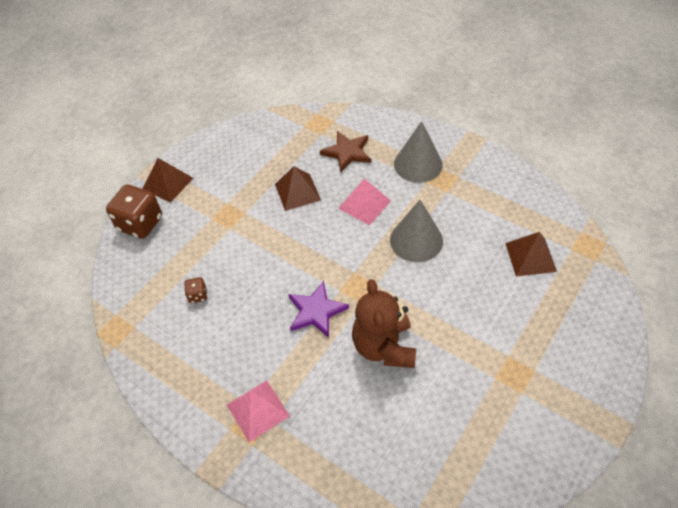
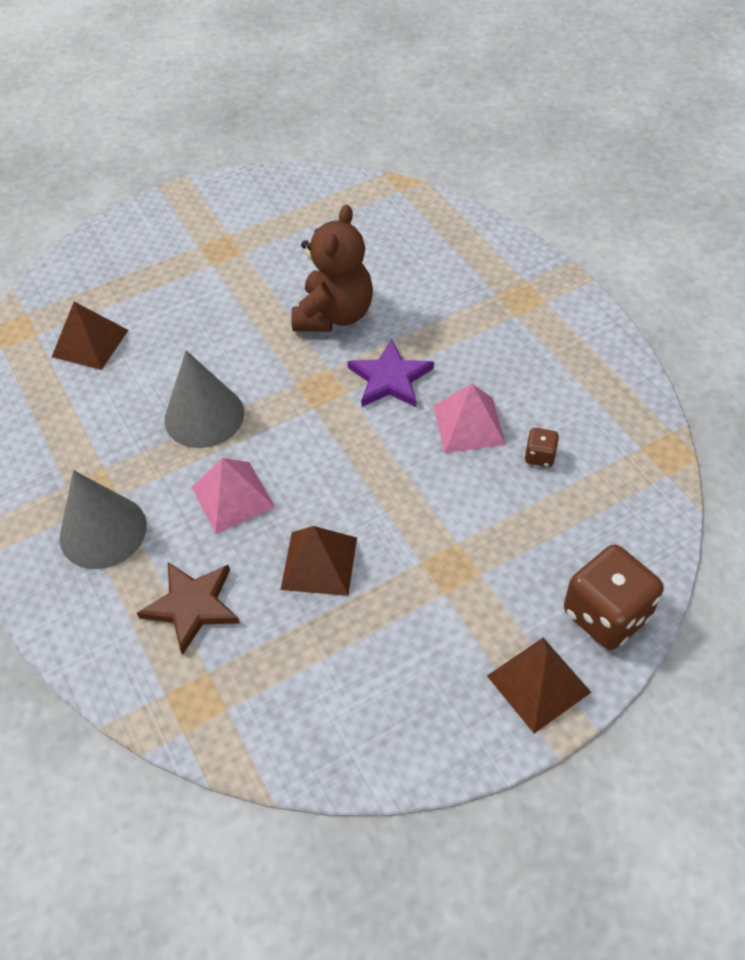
camera: 155 degrees left, 0 degrees up
pink pyramid [227,380,290,442] -> pink pyramid moved to [433,384,506,453]

